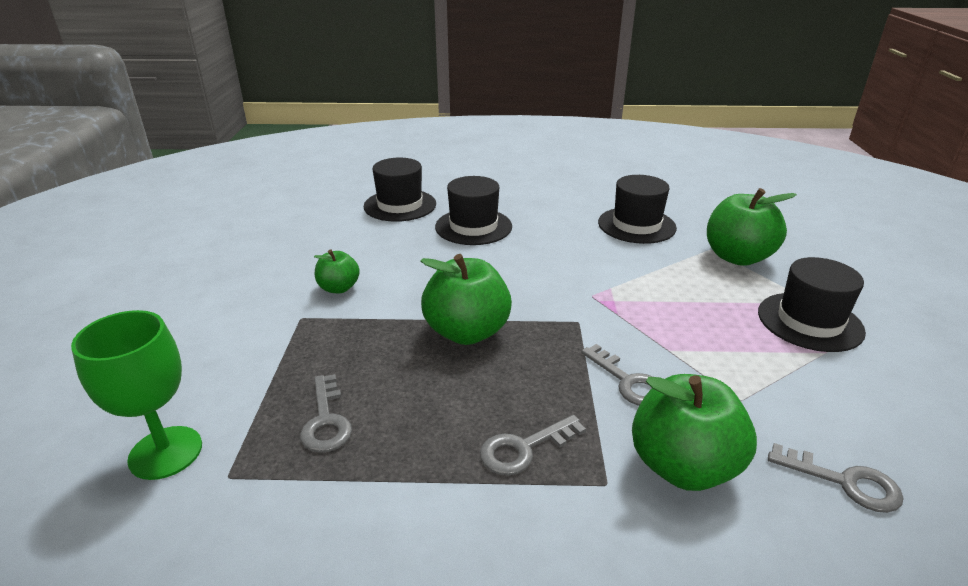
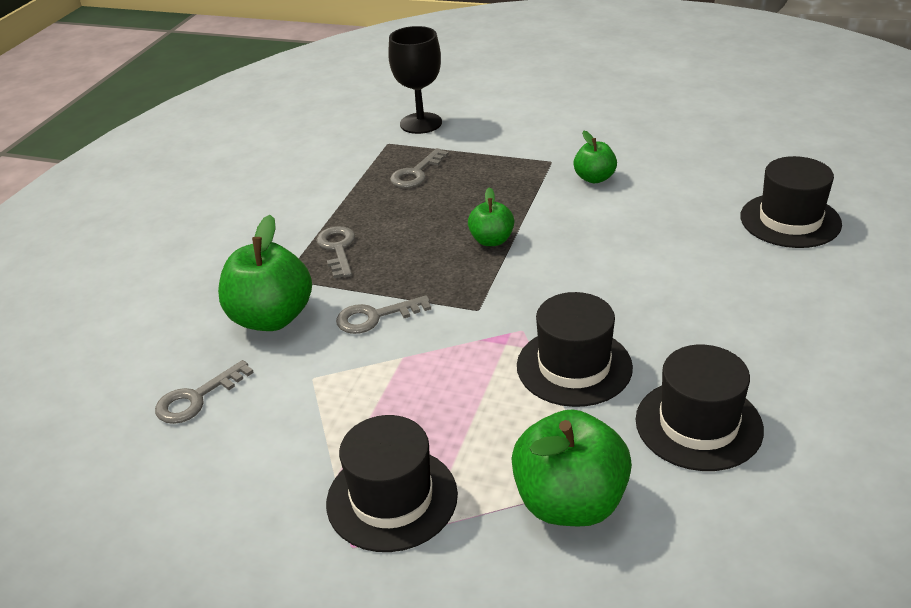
camera: 110 degrees right, 5 degrees up
green goblet [71,310,202,480] -> black goblet [388,26,442,134]
grey key [300,374,352,453] -> grey key turned 60 degrees counterclockwise [390,148,449,188]
green apple [420,254,512,345] -> green apple [468,187,514,246], size x0.56
black hat [435,176,512,245] -> black hat moved to [517,292,633,407]

